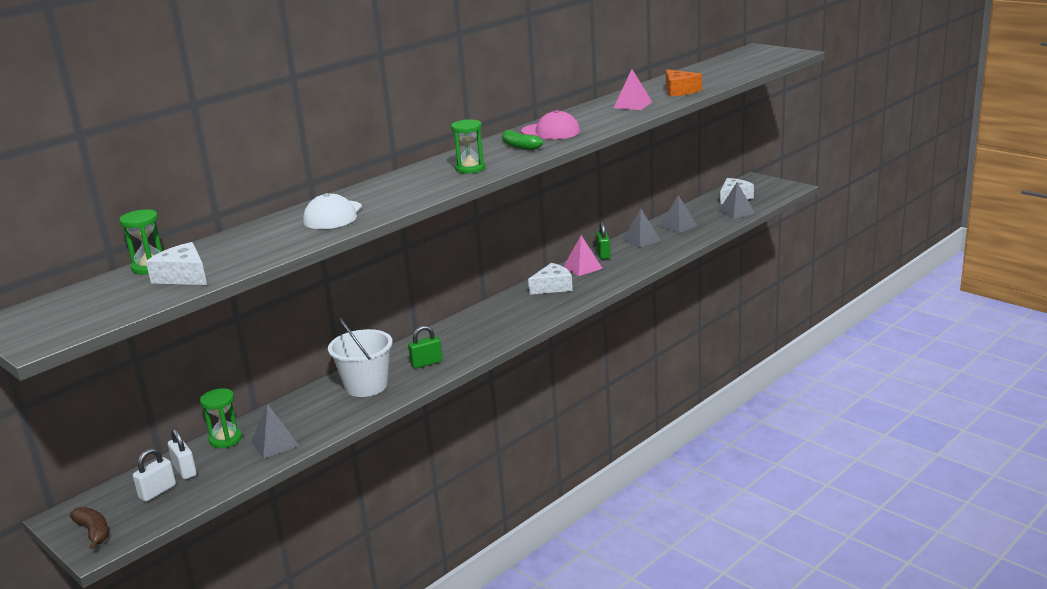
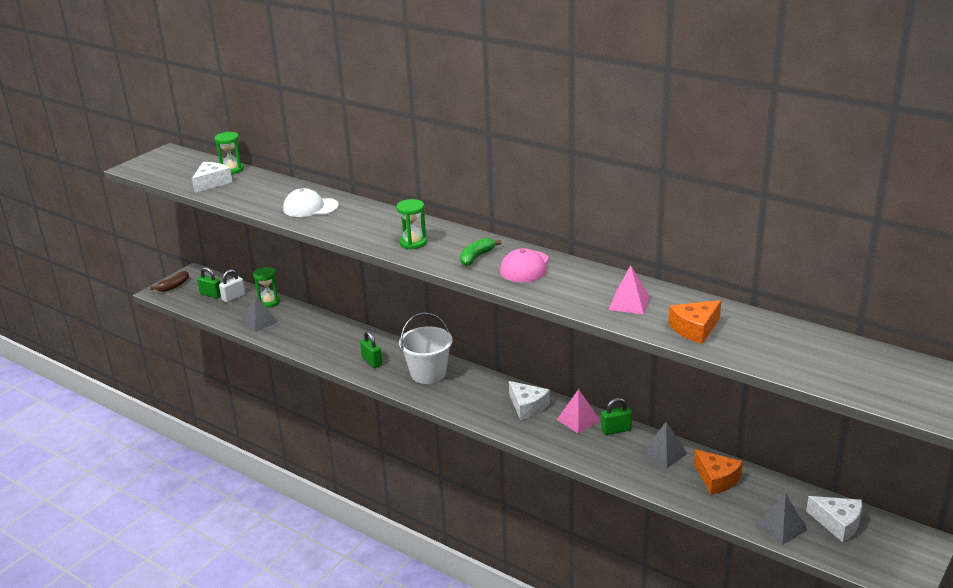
camera: 80 degrees right, 5 degrees up
white padlock [133,448,176,502] -> green padlock [197,267,221,298]
white bucket [328,317,393,397] -> white bucket moved to [399,312,453,384]
grey pyramid [660,195,698,233] -> orange cheese [694,449,743,495]

